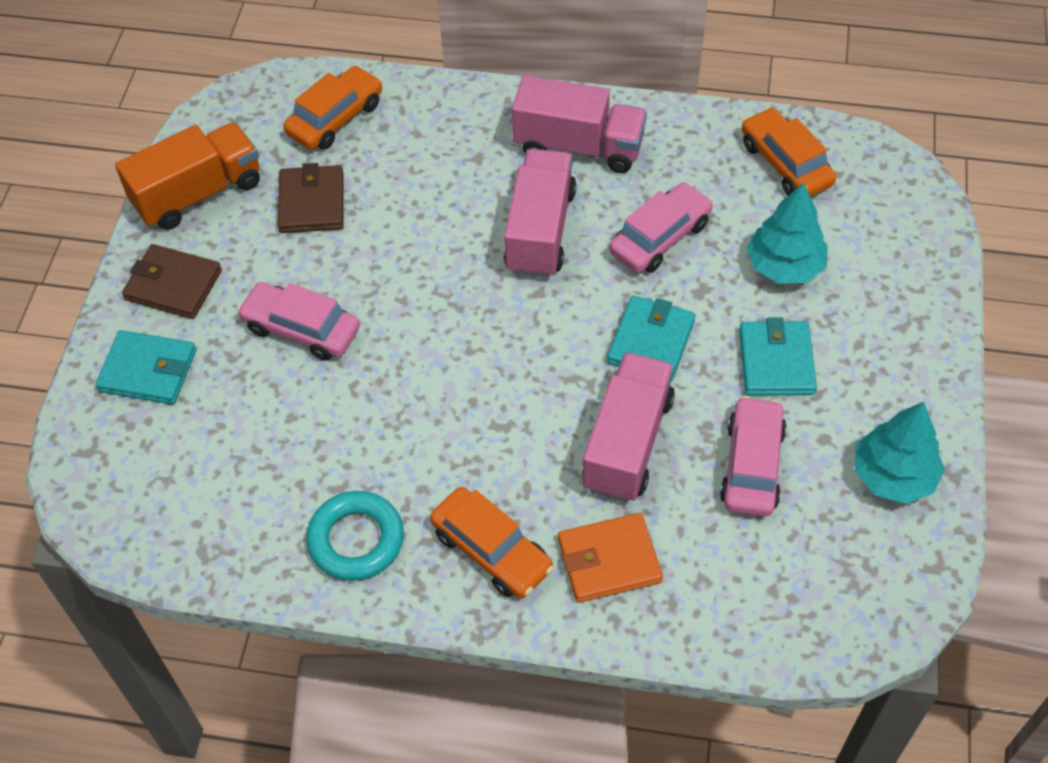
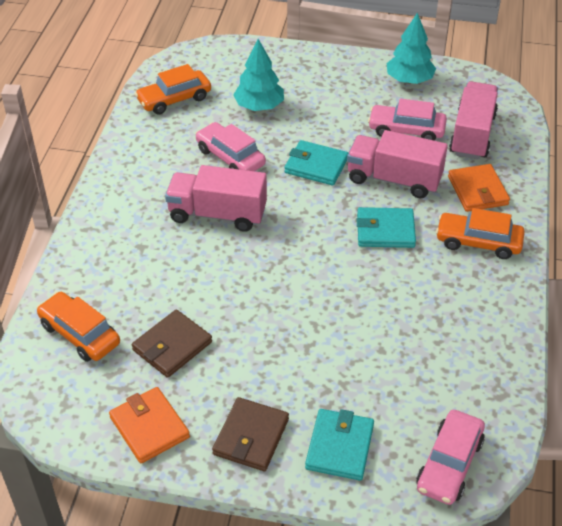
camera: 90 degrees left, 10 degrees down
orange truck [115,122,260,230] -> orange wallet [109,387,190,463]
pink car [237,282,360,361] -> pink car moved to [416,410,485,505]
brown wallet [278,163,344,233] -> brown wallet turned 45 degrees counterclockwise [132,309,212,378]
turquoise ring [306,491,404,581] -> none
orange car [430,487,554,599] -> orange car turned 120 degrees counterclockwise [436,208,525,259]
pink truck [512,75,647,173] -> pink truck moved to [449,81,498,159]
turquoise wallet [739,318,817,396] -> turquoise wallet moved to [357,207,416,248]

